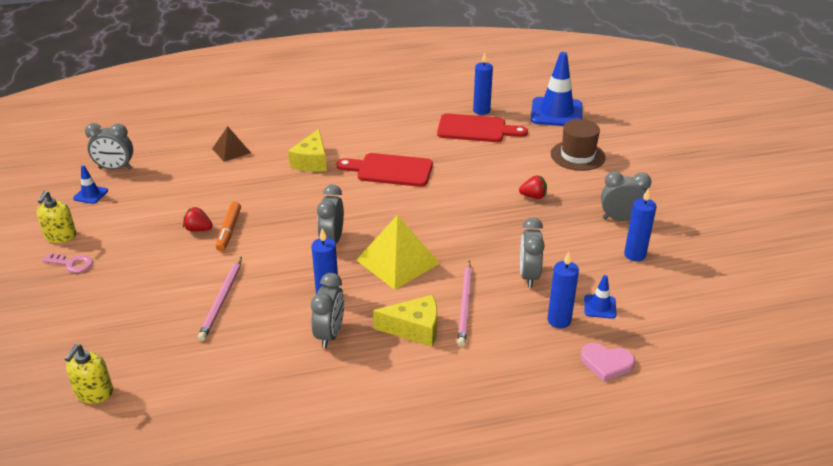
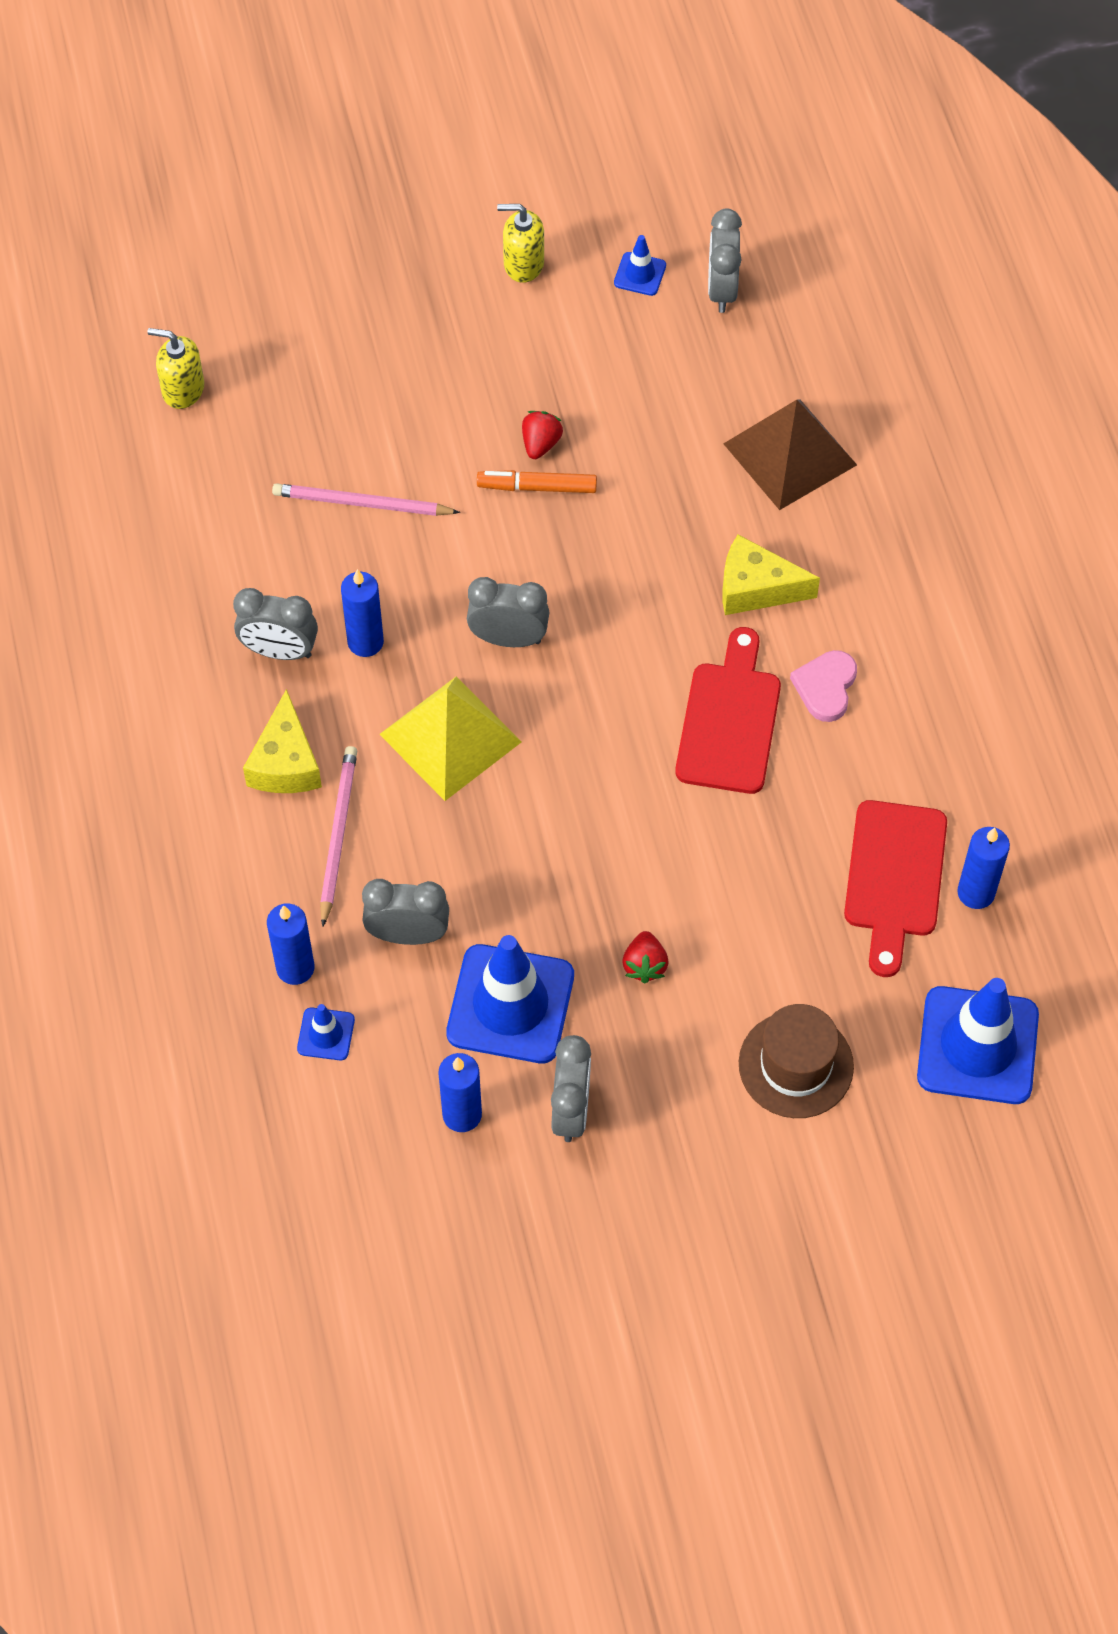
camera: 90 degrees right, 25 degrees up
pink key [42,253,93,273] -> none
brown pyramid [212,126,251,162] -> brown pyramid [723,399,857,510], size x1.71
pink pencil [457,261,472,346] -> pink pencil turned 90 degrees clockwise [320,746,357,927]
pink heart [580,343,635,382] -> pink heart moved to [790,650,857,722]
none -> blue traffic cone [446,935,574,1063]

